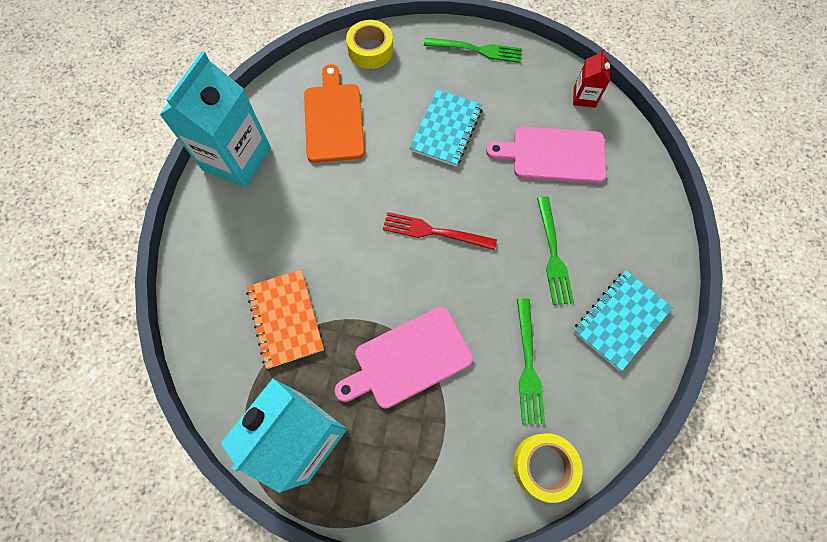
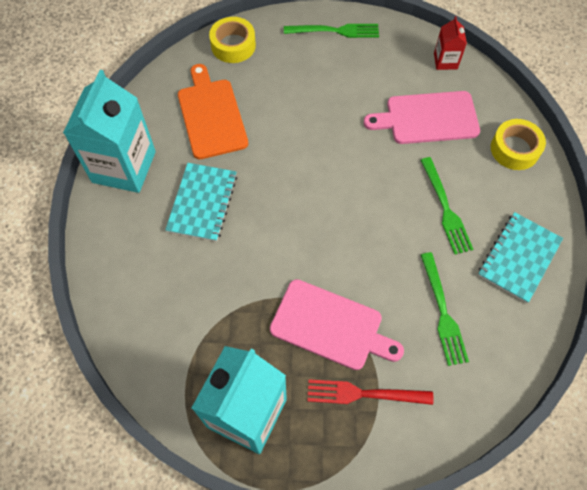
camera: 10 degrees left, 5 degrees down
orange notebook [246,269,324,369] -> none
pink cutting board [335,307,473,409] -> pink cutting board turned 120 degrees counterclockwise [270,279,404,370]
red fork [383,212,497,250] -> red fork moved to [307,379,433,405]
turquoise notebook [409,90,483,166] -> turquoise notebook moved to [165,163,237,242]
yellow tape [513,433,583,503] -> yellow tape moved to [491,119,546,170]

